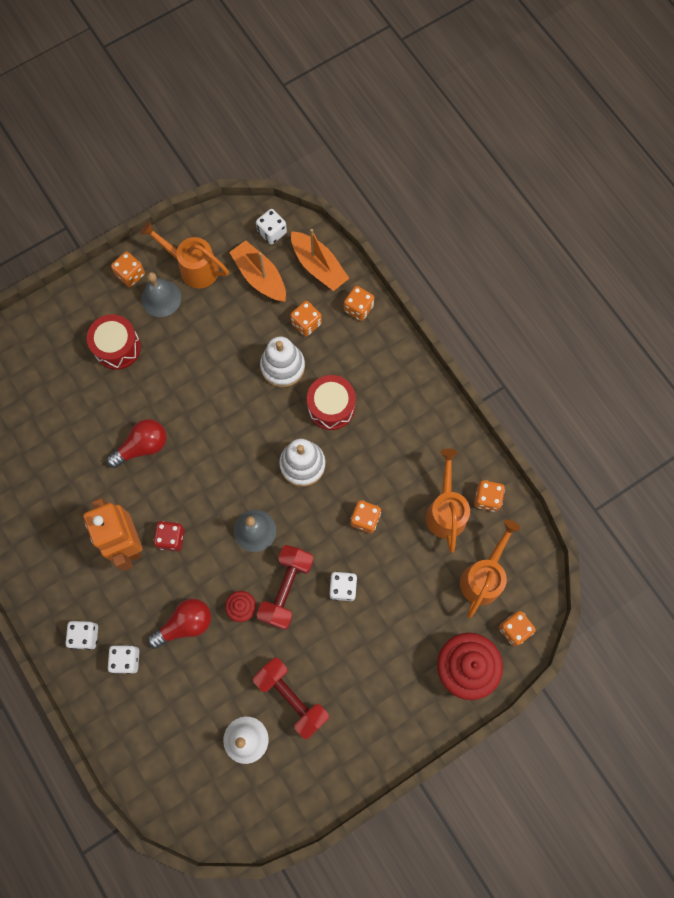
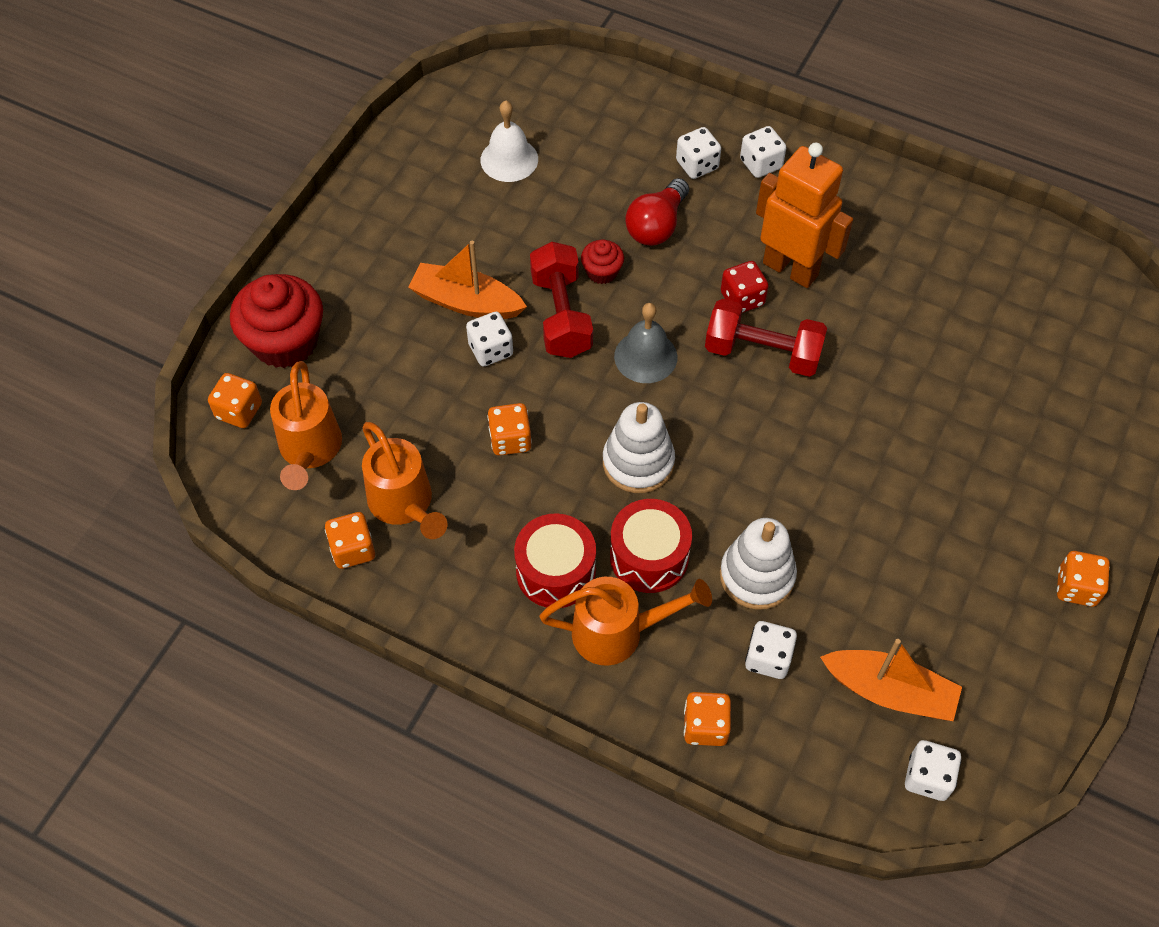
camera: 150 degrees right, 15 degrees down
red drum [87,314,141,370] -> red drum moved to [514,513,596,608]
red light bulb [107,419,167,468] -> none
orange watering can [140,221,229,289] -> orange watering can moved to [539,577,712,666]
grey bell [141,272,181,317] -> none
red dumbbell [253,657,329,739] -> red dumbbell moved to [705,299,827,377]
orange dice [290,301,322,336] -> white dice [745,621,797,679]
orange boat [291,229,349,291] -> orange boat moved to [408,241,527,319]

